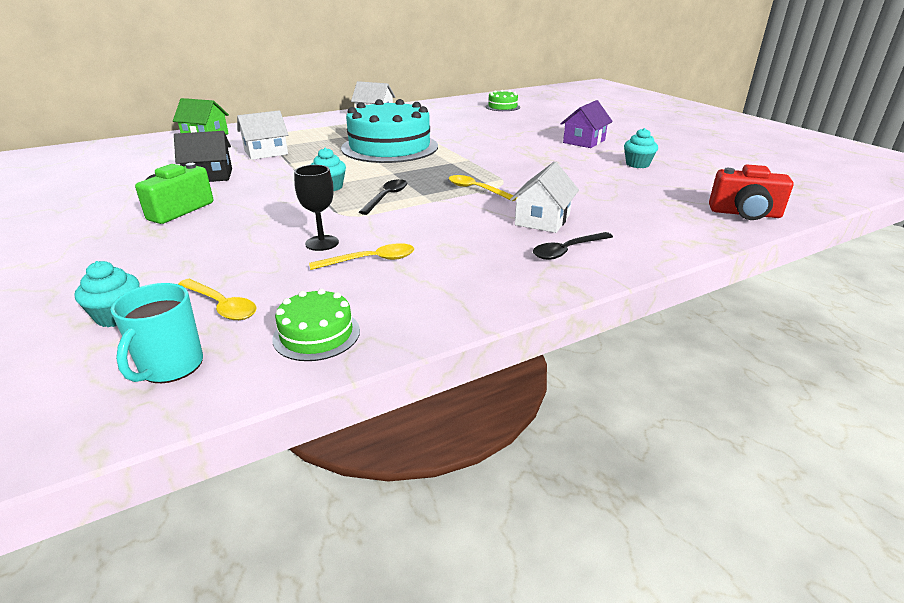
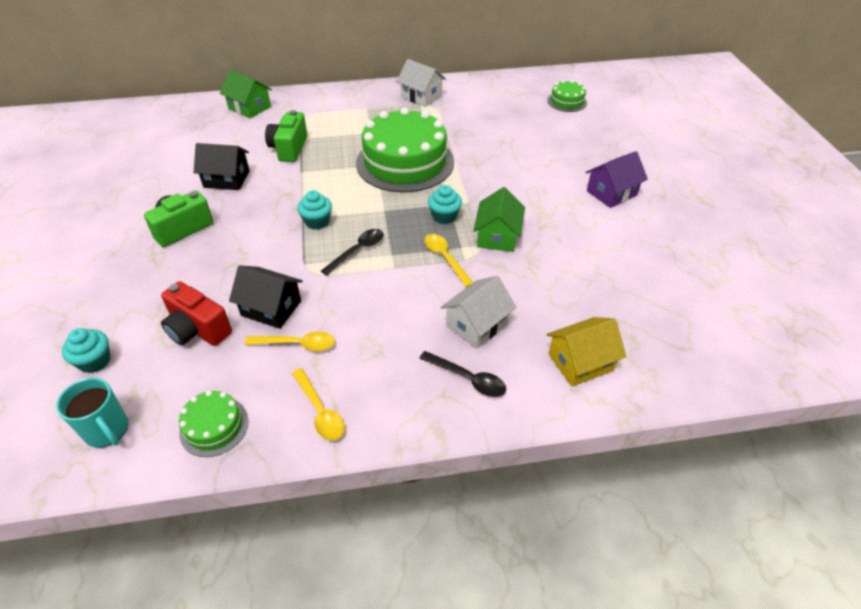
camera: 20 degrees right, 15 degrees up
turquoise mug [111,283,203,383] -> turquoise mug turned 75 degrees counterclockwise [56,378,129,448]
yellow spoon [178,279,256,320] -> yellow spoon moved to [292,368,345,441]
white house [237,110,288,160] -> green camera [265,110,307,162]
black goblet [294,165,339,251] -> black house [229,265,303,329]
turquoise cake [341,99,438,163] -> green cake [356,107,454,192]
black spoon [533,232,613,260] -> black spoon turned 135 degrees counterclockwise [419,351,506,397]
turquoise cupcake [624,128,658,168] -> turquoise cupcake moved to [428,185,462,224]
red camera [709,165,794,220] -> red camera moved to [161,281,232,346]
none -> green house [473,187,525,252]
none -> yellow house [547,317,627,387]

